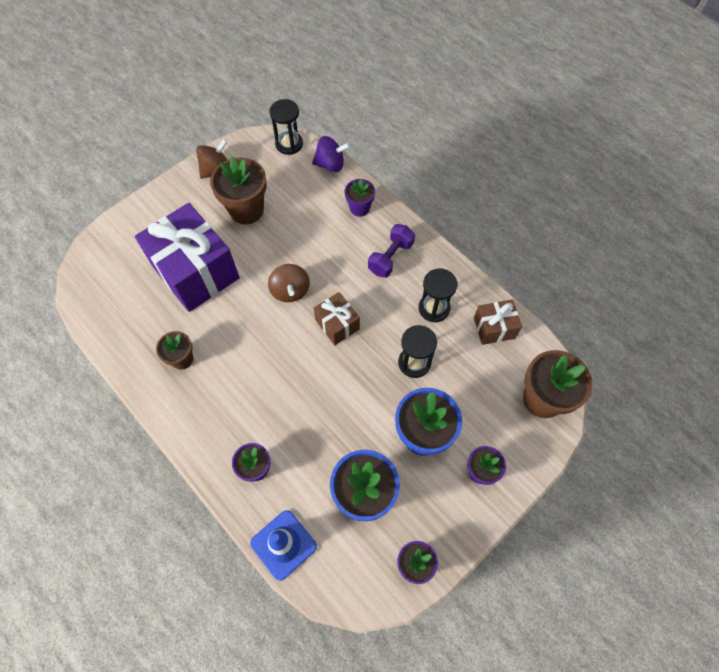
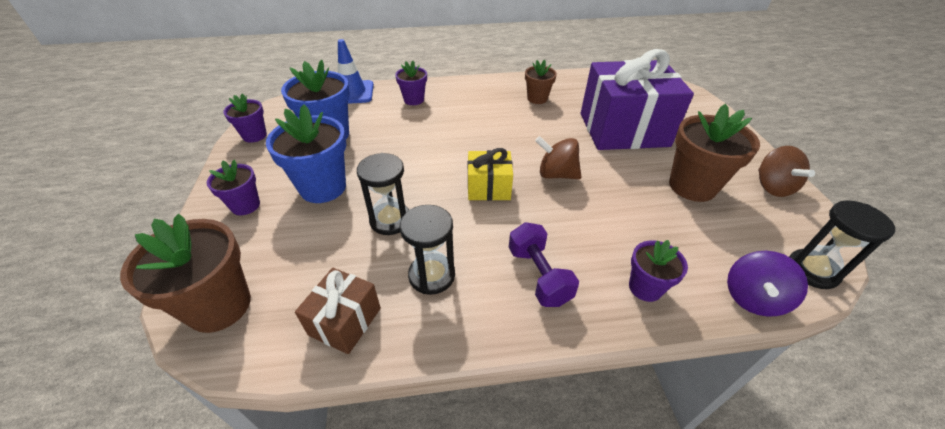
camera: 125 degrees right, 20 degrees down
brown gift [314,292,360,345] -> yellow gift [468,148,513,201]

